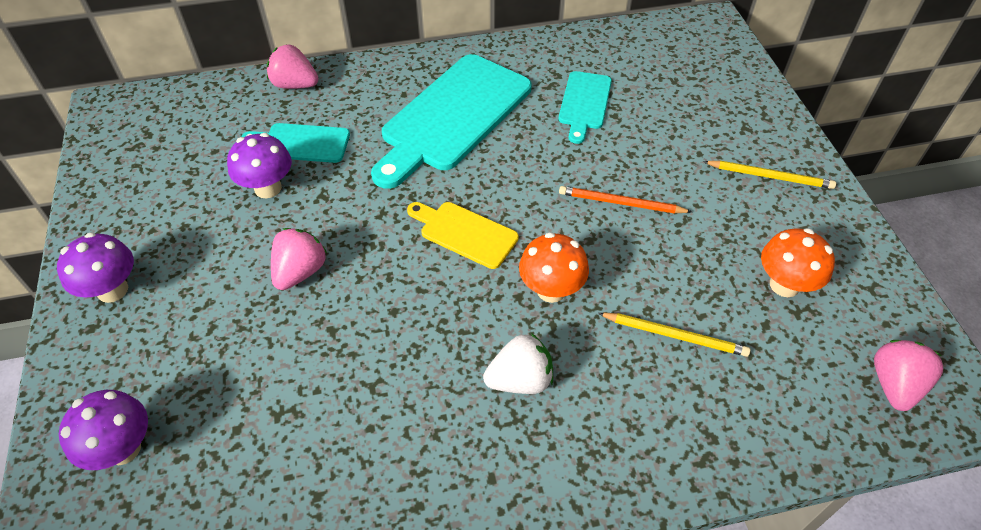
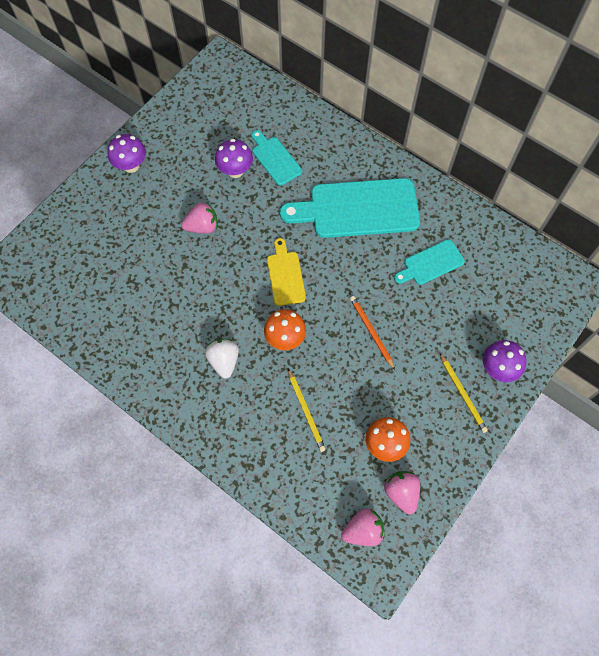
camera: 50 degrees right, 15 degrees up
purple mushroom [59,390,148,470] -> purple mushroom moved to [483,340,527,382]
pink strawberry [267,44,319,89] -> pink strawberry moved to [384,471,420,514]
white strawberry [483,333,553,394] -> white strawberry turned 135 degrees counterclockwise [205,339,239,378]

